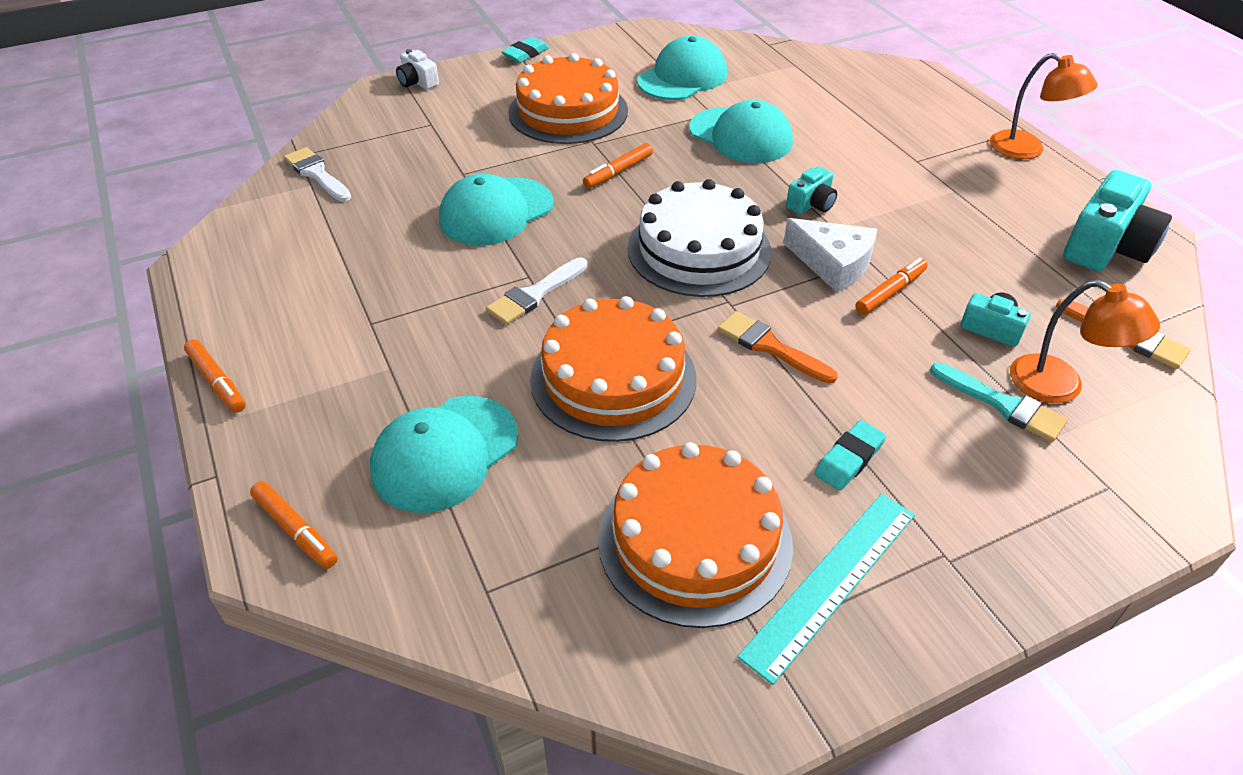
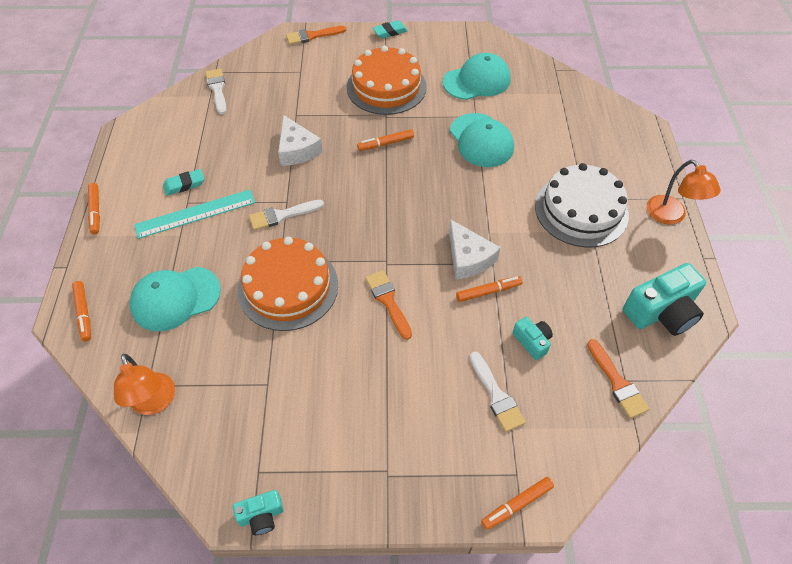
camera: 25 degrees right, 10 degrees up
white camera [396,49,439,90] -> orange brush [286,26,346,45]
turquoise cap [439,174,553,246] -> white cheese [278,115,323,166]
orange cake [598,442,793,628] -> none
white cake [628,179,772,297] -> white cake moved to [535,163,629,247]
turquoise ruler [737,494,915,685] -> turquoise ruler moved to [134,190,255,239]
turquoise camera [786,166,837,214] -> turquoise camera moved to [233,490,284,535]
turquoise eraser [814,420,886,491] -> turquoise eraser moved to [163,169,204,196]
turquoise brush [930,363,1068,442] -> white brush [470,351,526,432]
orange lamp [1010,280,1160,403] -> orange lamp moved to [114,354,175,415]
none -> orange marker [481,477,554,530]

